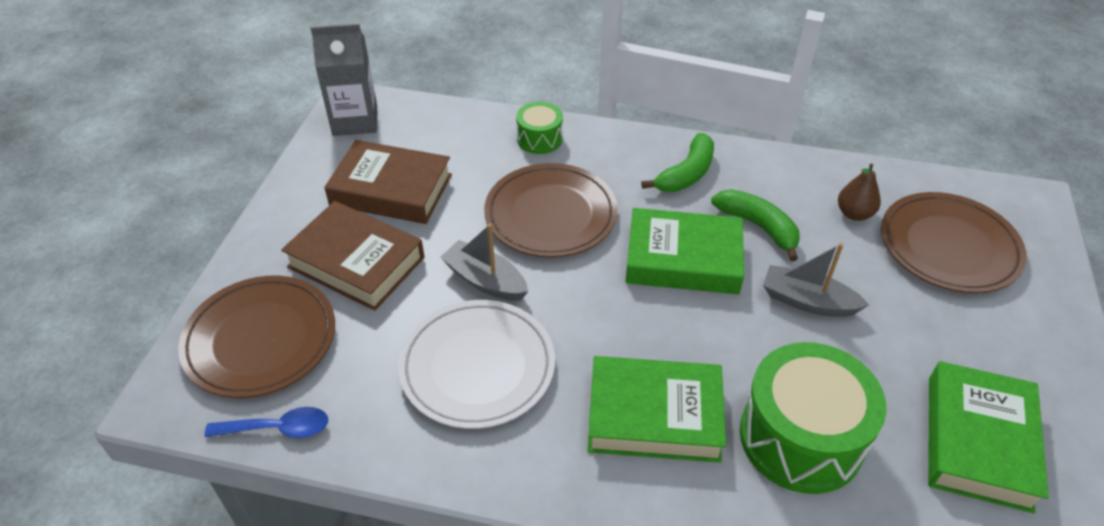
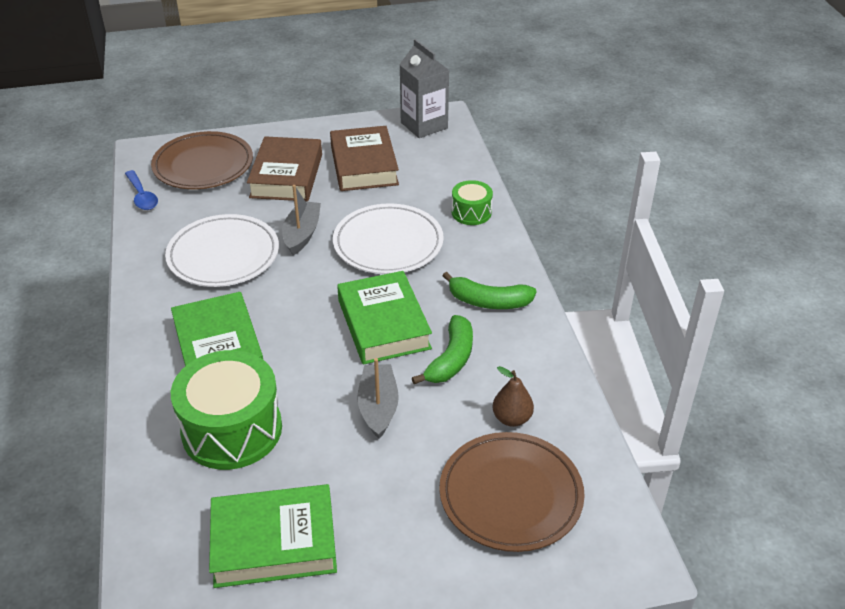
camera: 65 degrees right, 5 degrees down
brown plate [484,163,618,258] -> white plate [333,203,444,274]

